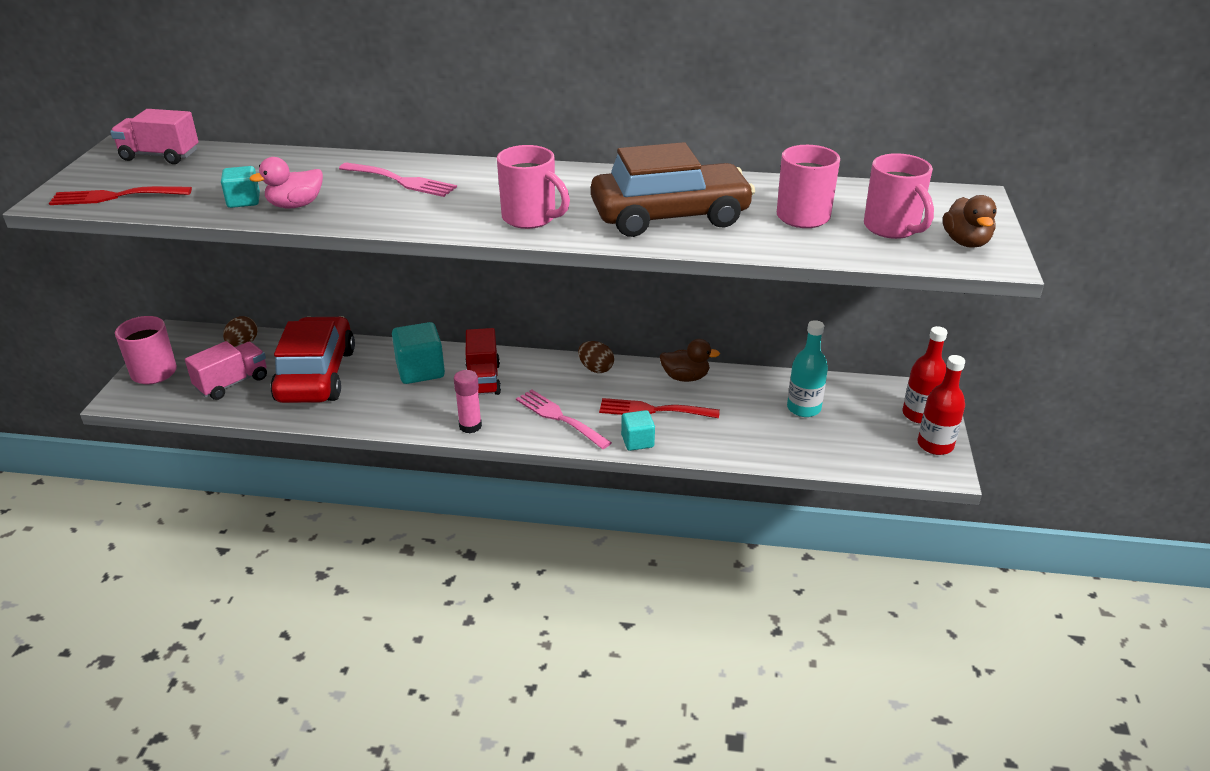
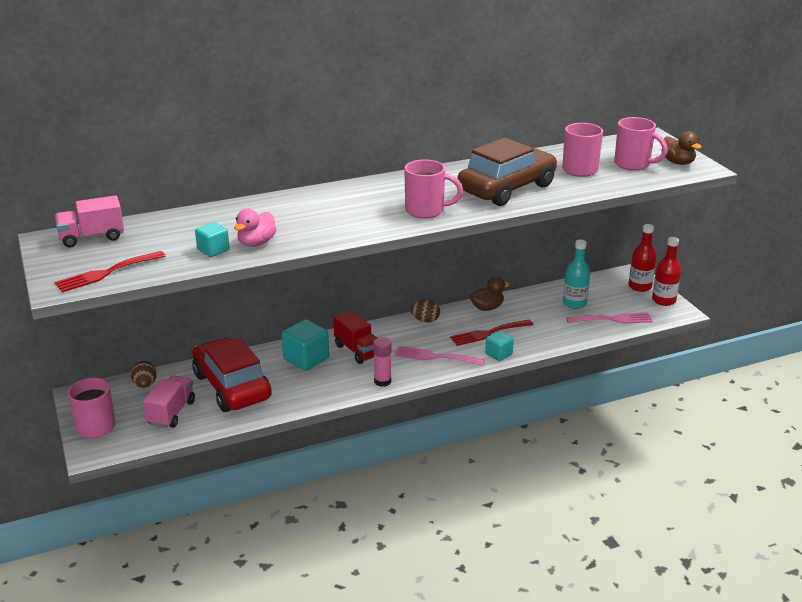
camera: 30 degrees left, 5 degrees down
pink fork [339,162,457,197] -> pink fork moved to [566,313,653,324]

